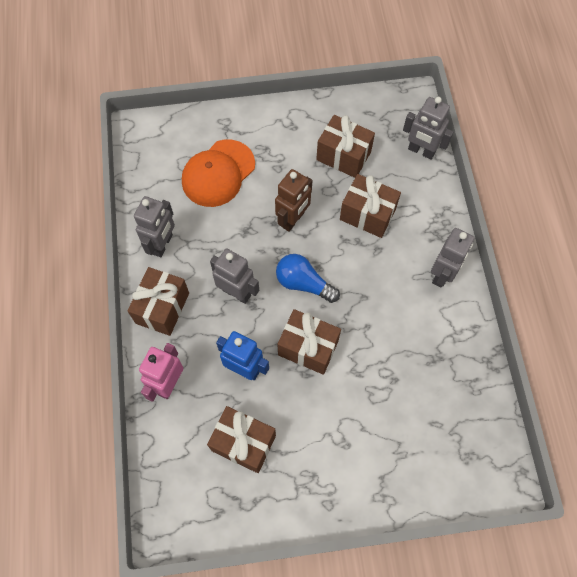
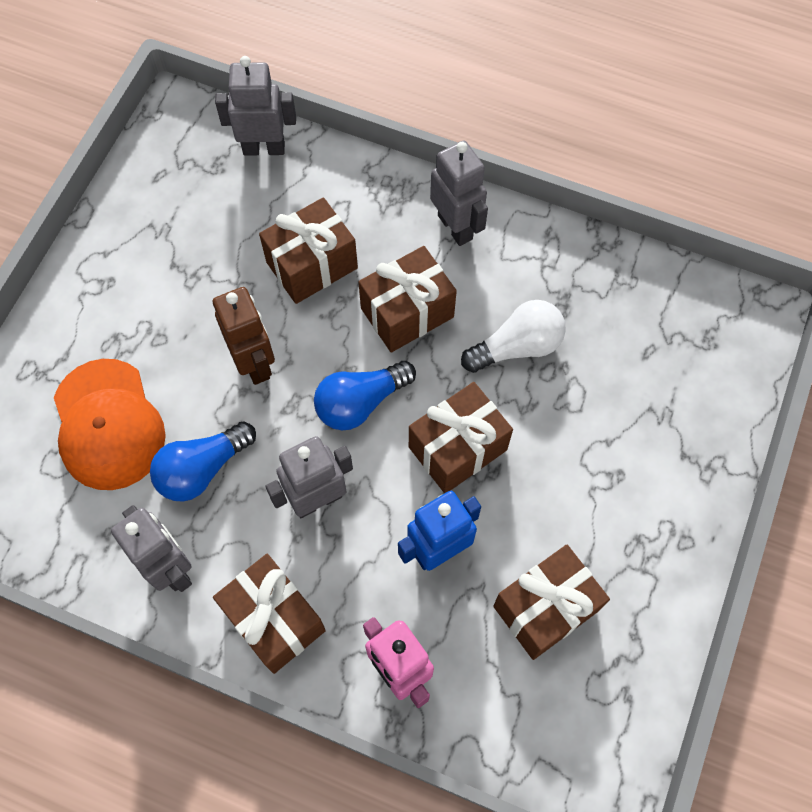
camera: 60 degrees left, 0 degrees up
brown gift [316,115,375,178] -> brown gift moved to [359,246,457,352]
grey robot [403,97,453,160] -> grey robot turned 150 degrees counterclockwise [215,56,296,156]
none -> blue light bulb [150,422,256,502]
none -> white light bulb [461,300,566,373]

